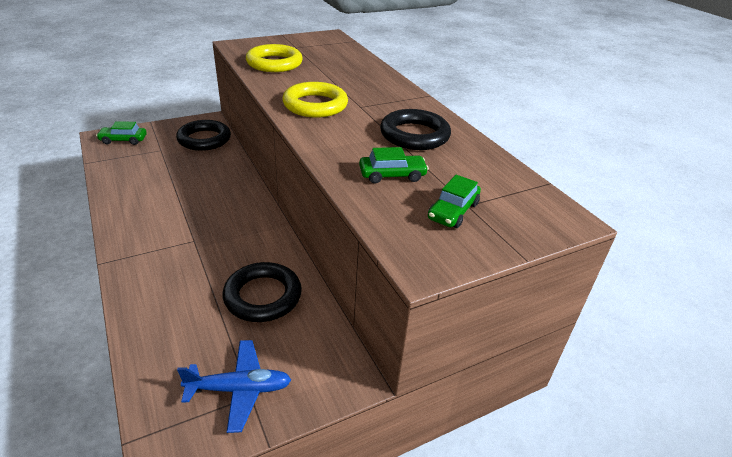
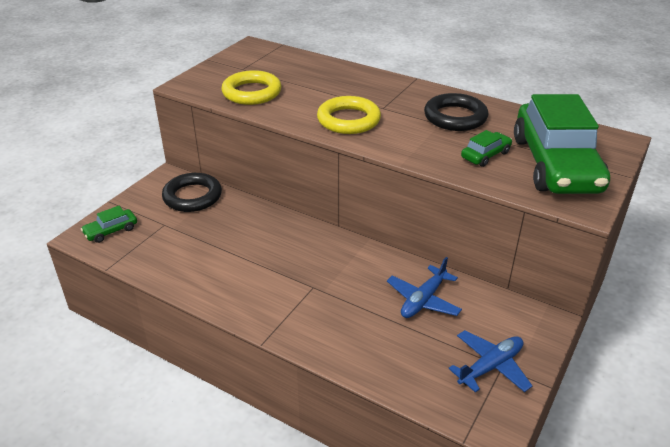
camera: 30 degrees left, 0 degrees up
black ring [223,262,302,322] -> blue plane [387,257,462,318]
green car [428,175,481,228] -> green car [514,94,610,194], size x2.45

